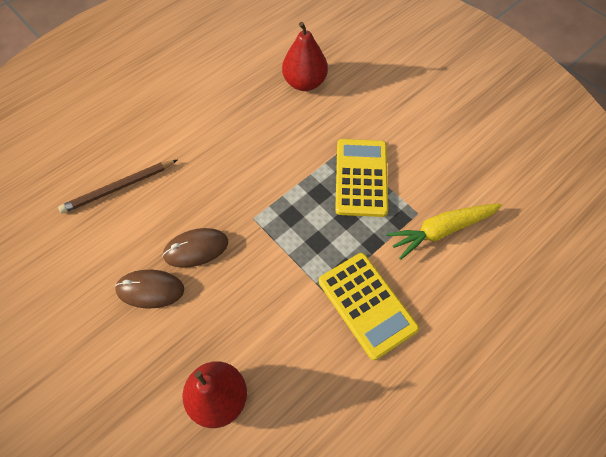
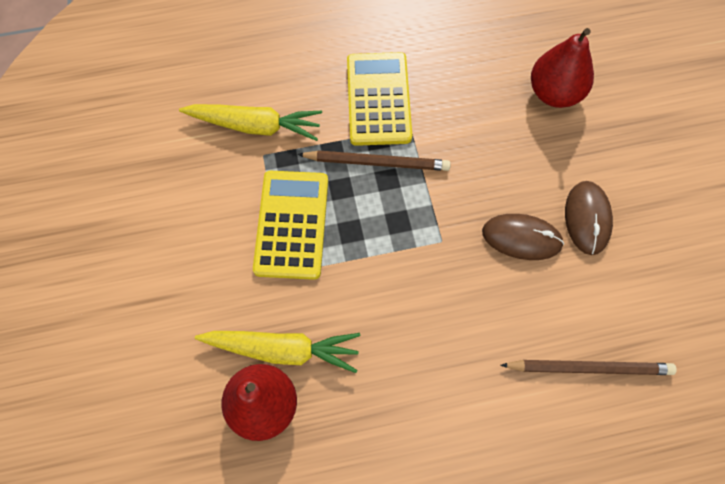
camera: 150 degrees left, 5 degrees up
brown mouse [115,270,184,308] -> brown mouse turned 60 degrees clockwise [565,181,613,255]
yellow calculator [335,139,388,217] -> yellow calculator turned 150 degrees clockwise [253,171,328,280]
none -> yellow carrot [195,331,360,373]
none -> brown pencil [297,150,451,171]

